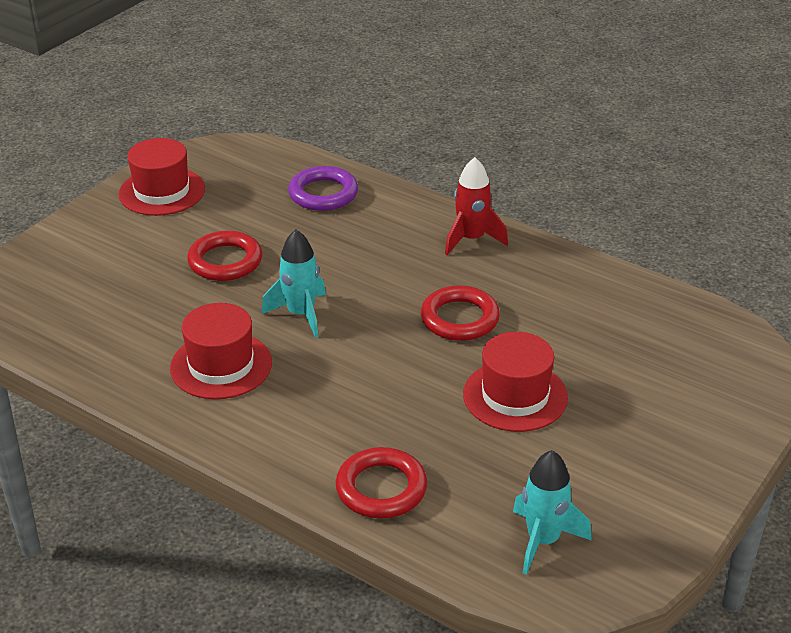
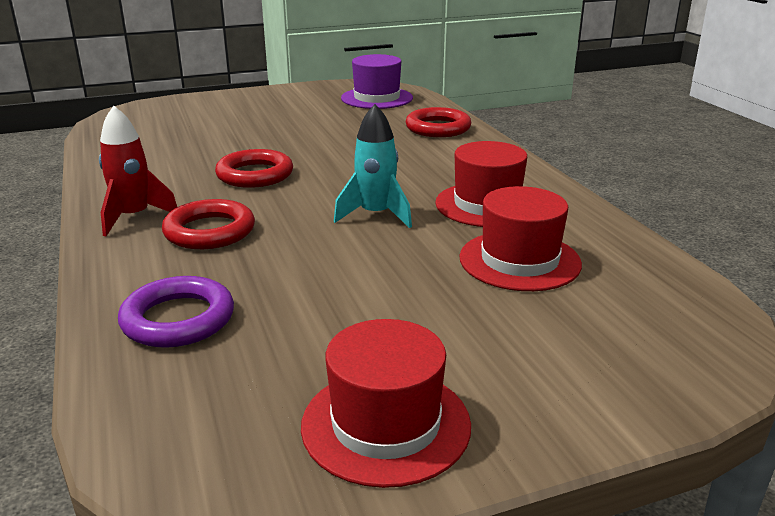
camera: 145 degrees left, 10 degrees down
red ring [187,231,262,281] -> red ring moved to [162,199,255,249]
red hat [463,332,568,432] -> red hat moved to [459,186,582,291]
turquoise rocket [513,450,592,575] -> purple hat [341,54,413,109]

